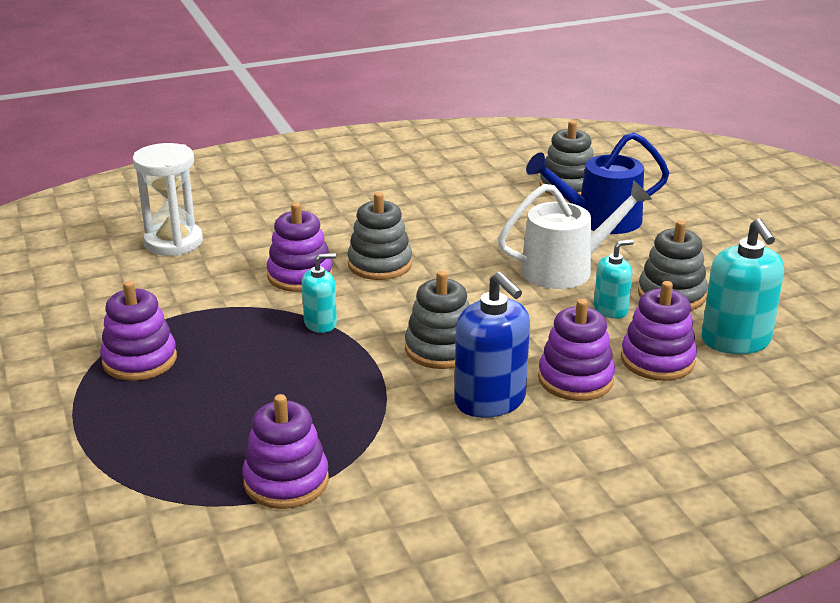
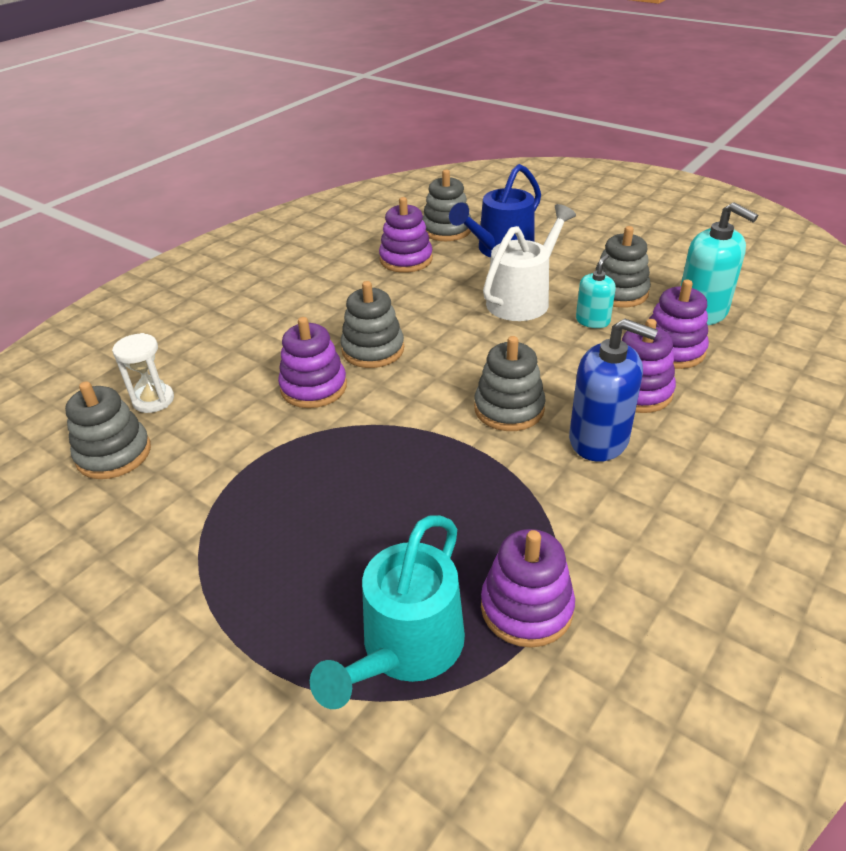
camera: 30 degrees left, 10 degrees up
purple stacking toy [100,281,177,381] -> purple stacking toy moved to [379,197,433,273]
white hourglass [133,143,203,256] -> white hourglass [112,333,174,413], size x0.65
turquoise soap dispenser [302,253,337,333] -> none
none -> grey stacking toy [65,381,151,479]
none -> turquoise watering can [310,515,465,709]

